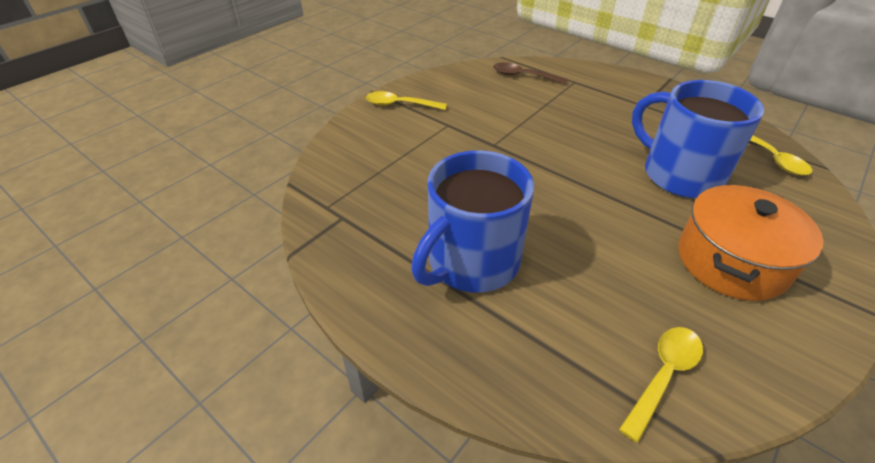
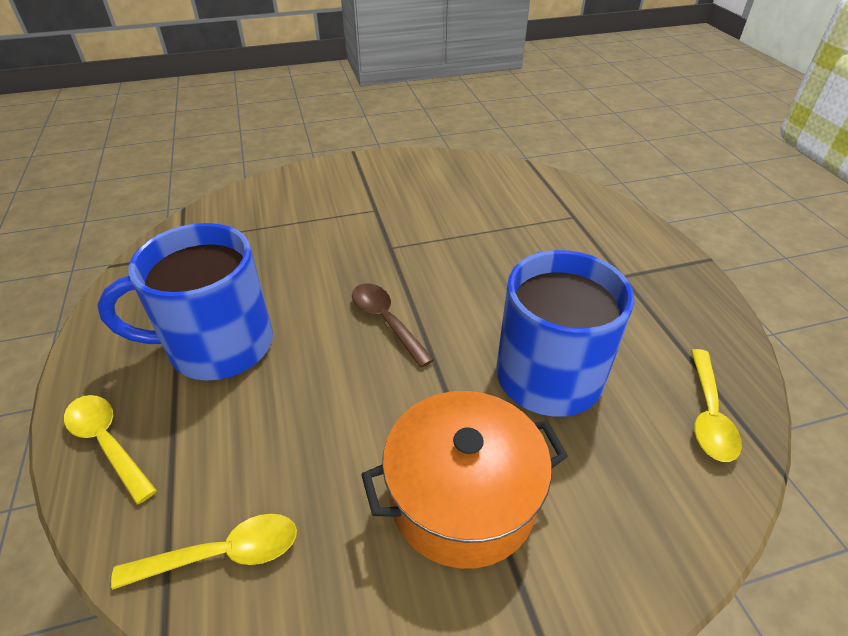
camera: 35 degrees right, 0 degrees up
yellow spoon [366,91,447,110] -> yellow spoon moved to [64,395,157,504]
brown spoon [493,62,568,84] -> brown spoon moved to [352,283,434,368]

